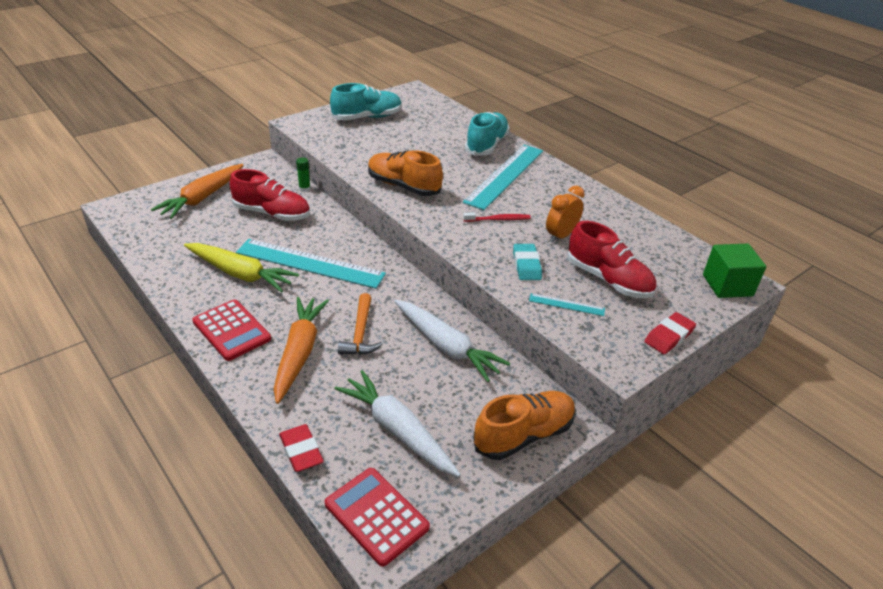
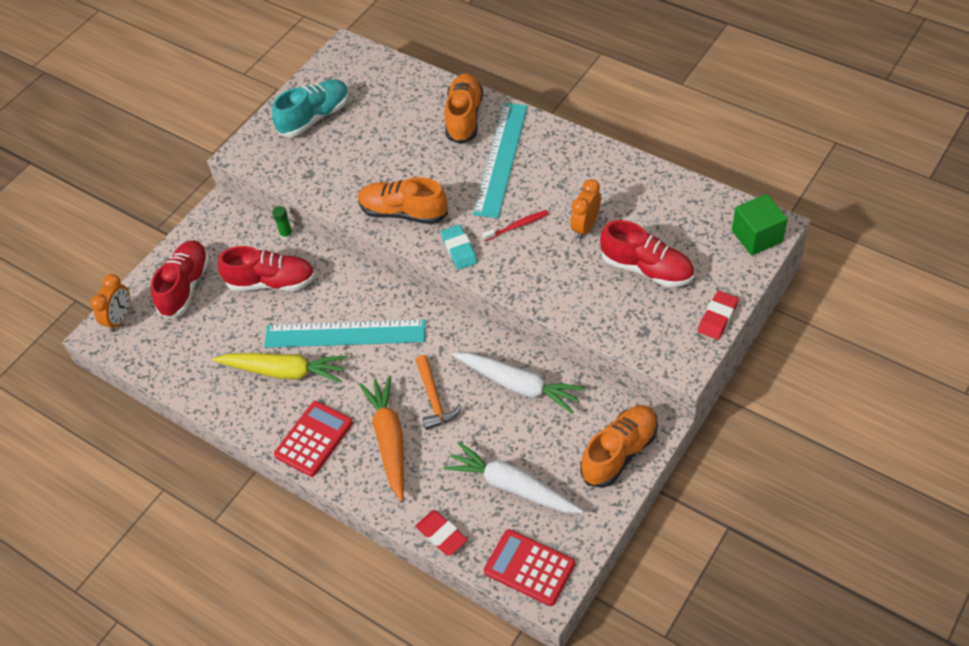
camera: 10 degrees left, 15 degrees up
orange carrot [151,164,243,219] -> red shoe [151,240,210,319]
red calculator [192,300,271,361] -> red calculator turned 90 degrees counterclockwise [274,401,353,477]
turquoise shoe [465,112,510,156] -> orange shoe [445,73,483,144]
turquoise eraser [513,244,542,280] -> turquoise eraser moved to [441,225,477,270]
turquoise ruler [529,293,605,316] -> none
none -> orange clock [90,274,131,332]

